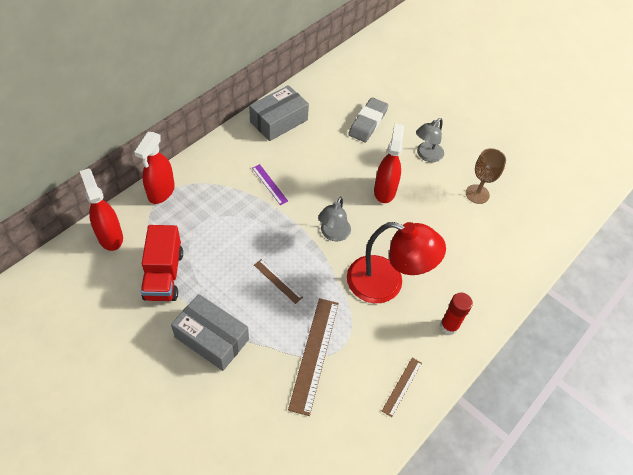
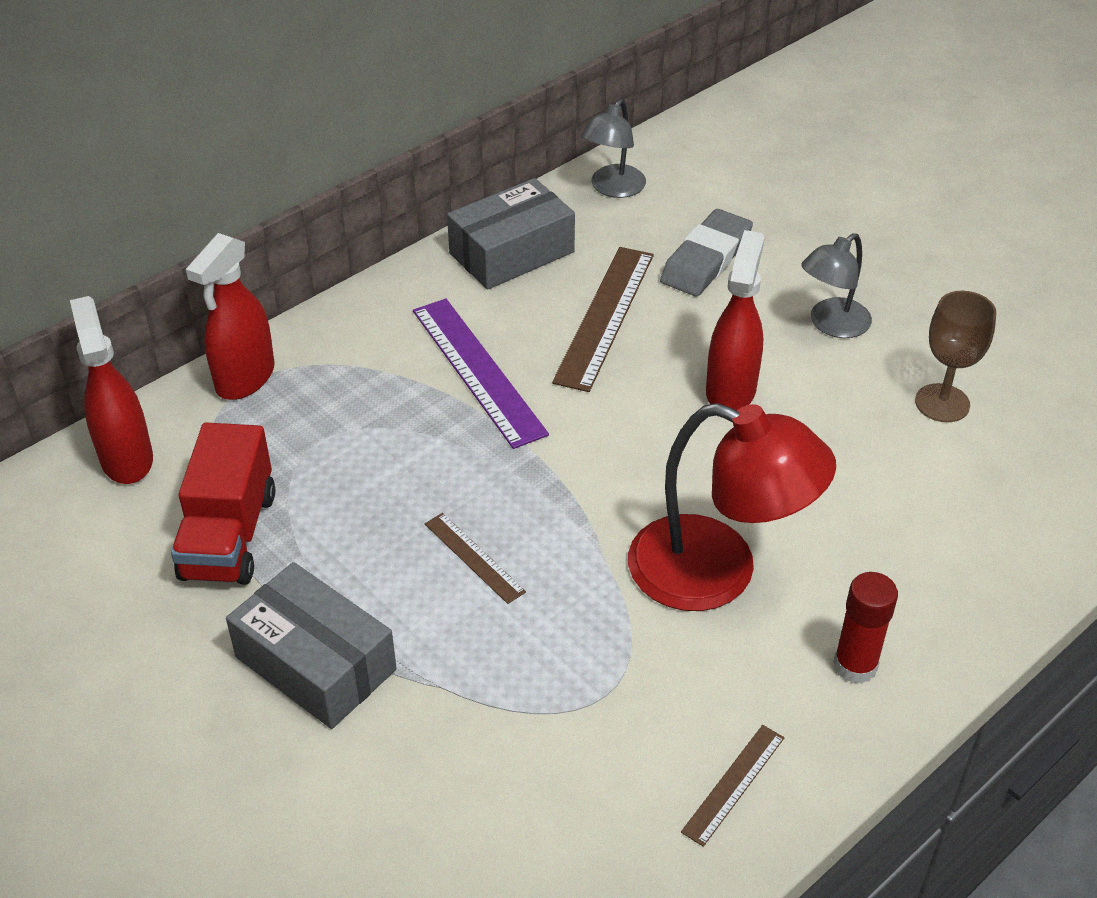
camera: 10 degrees right, 10 degrees down
purple ruler [252,164,288,205] -> purple ruler [413,298,549,449], size x1.90
brown ruler [288,298,339,416] -> brown ruler moved to [552,247,654,392]
grey lamp [318,197,351,241] -> grey lamp moved to [581,99,646,198]

